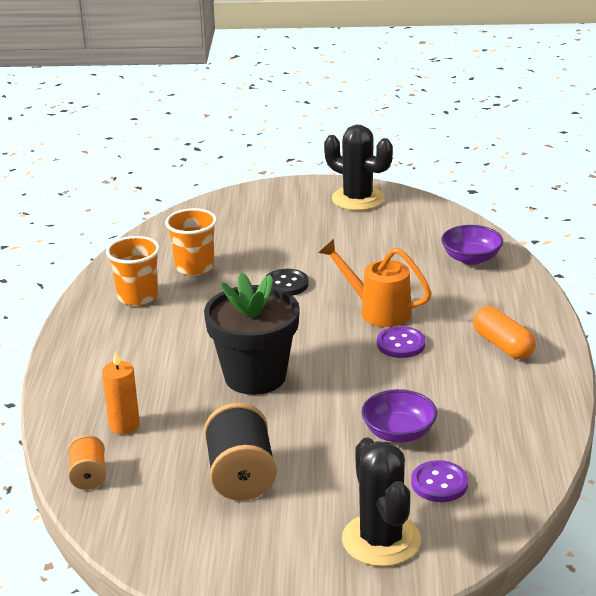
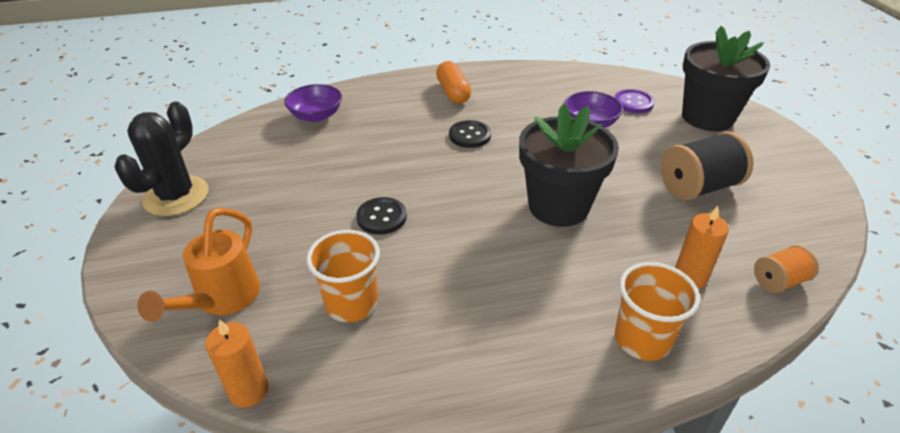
camera: 105 degrees left, 10 degrees up
orange cup [106,236,160,306] -> orange cup moved to [615,262,700,361]
orange watering can [319,239,432,327] -> orange watering can moved to [137,208,260,322]
black cactus [342,438,421,567] -> black flower pot [682,26,771,131]
purple button [377,326,426,358] -> black button [449,120,491,148]
orange capsule [473,306,536,359] -> orange capsule turned 60 degrees counterclockwise [436,61,471,104]
none -> orange candle [205,319,269,408]

